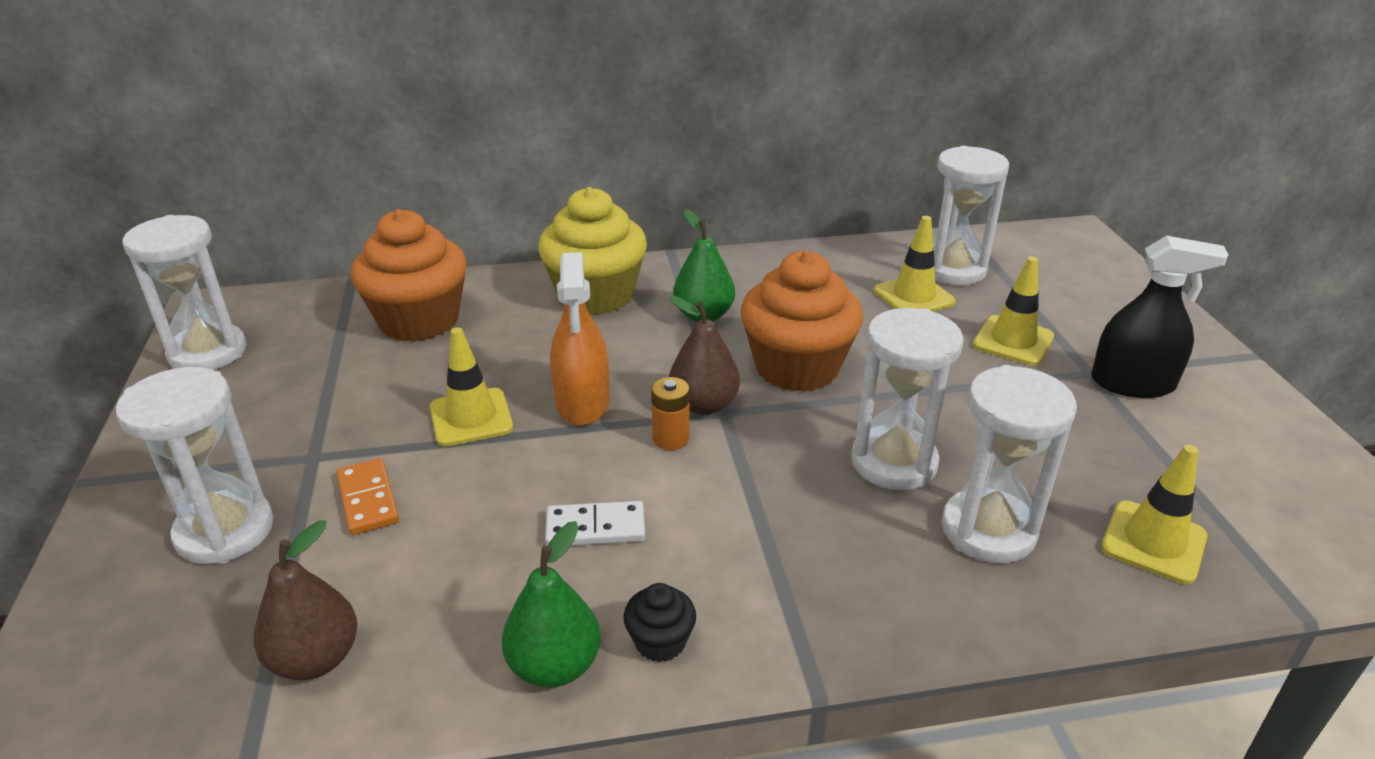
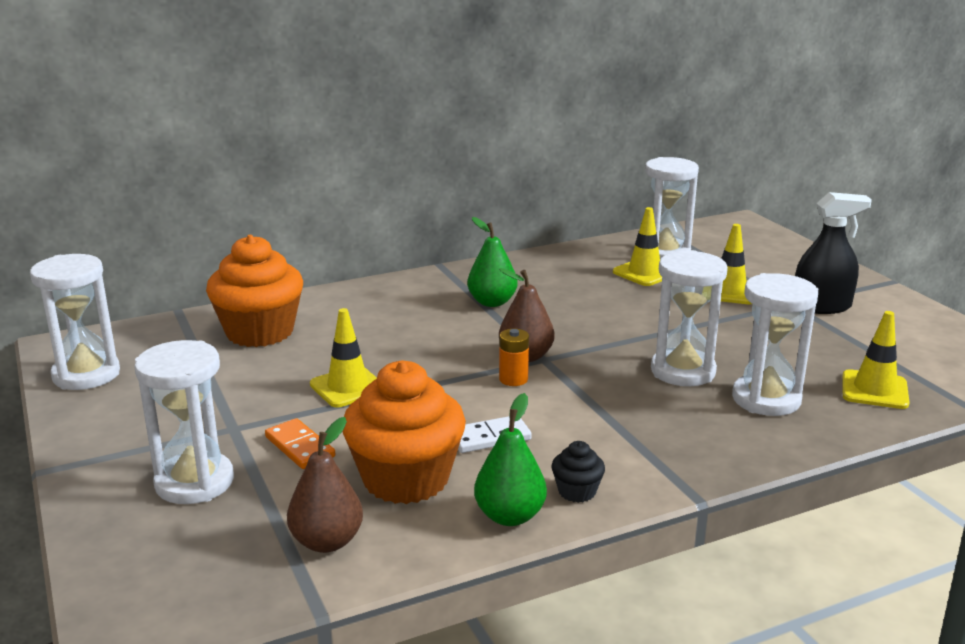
camera: 15 degrees left, 10 degrees down
yellow cupcake [538,187,647,315] -> none
orange spray bottle [550,252,609,426] -> none
orange cupcake [741,251,863,392] -> orange cupcake moved to [342,360,466,504]

